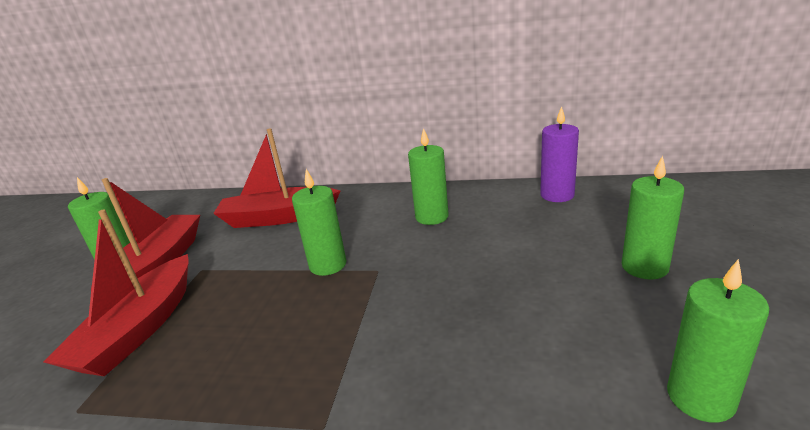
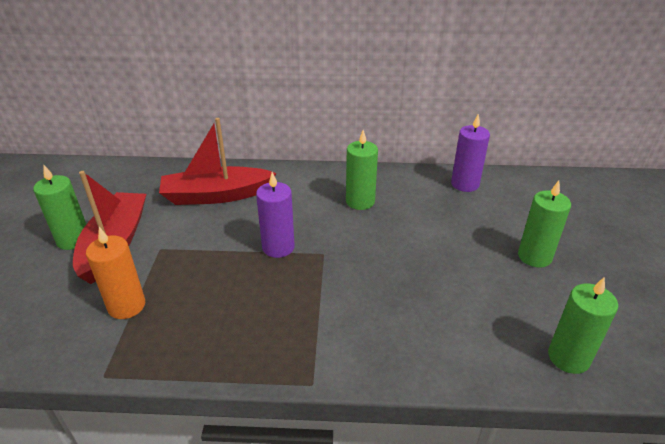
camera: 10 degrees left, 10 degrees up
red boat [43,209,189,376] -> orange candle [86,227,145,319]
green candle [292,169,346,276] -> purple candle [256,172,295,258]

